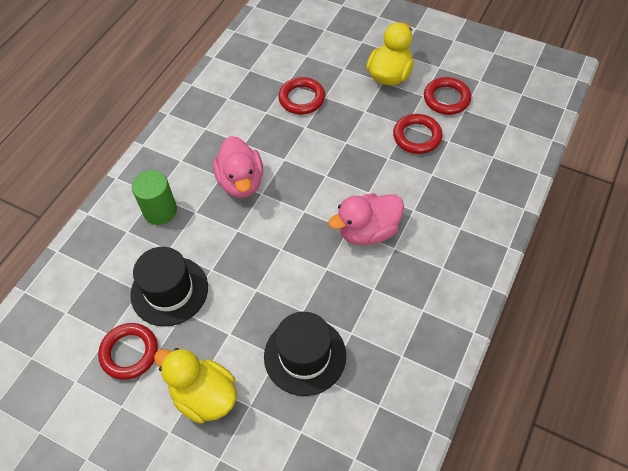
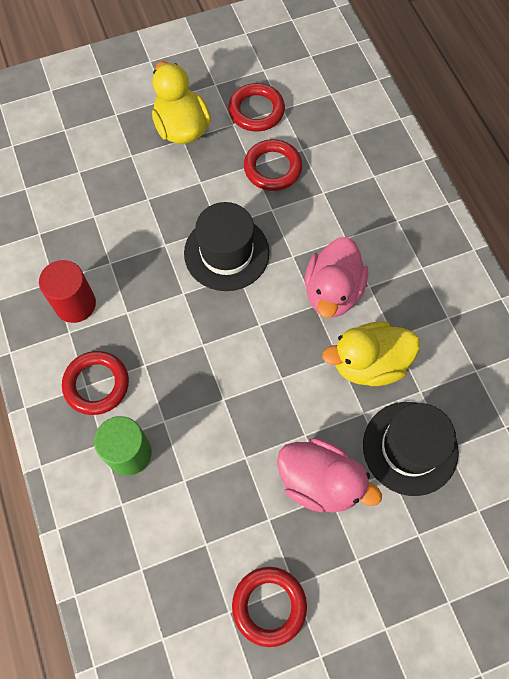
camera: 50 degrees left, 10 degrees up
black hat [130,247,208,327] -> black hat moved to [184,202,269,291]
yellow duck [154,348,237,424] -> yellow duck moved to [322,321,420,386]
pink duck [213,136,263,198] -> pink duck moved to [277,438,382,513]
red ring [278,77,325,114] -> red ring moved to [62,351,129,415]
none -> red cylinder [39,260,96,323]

